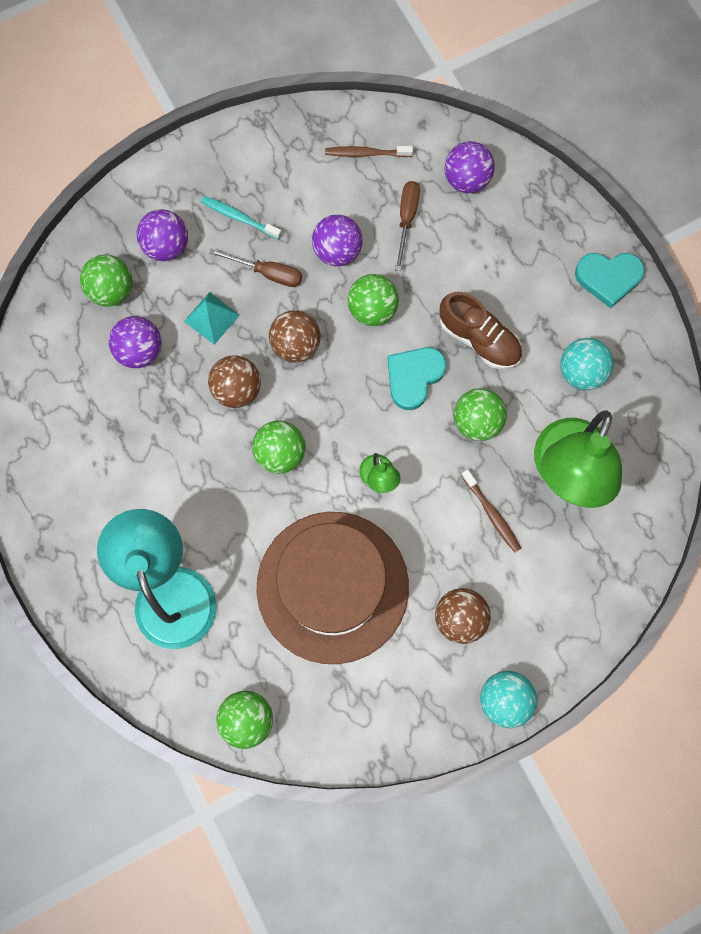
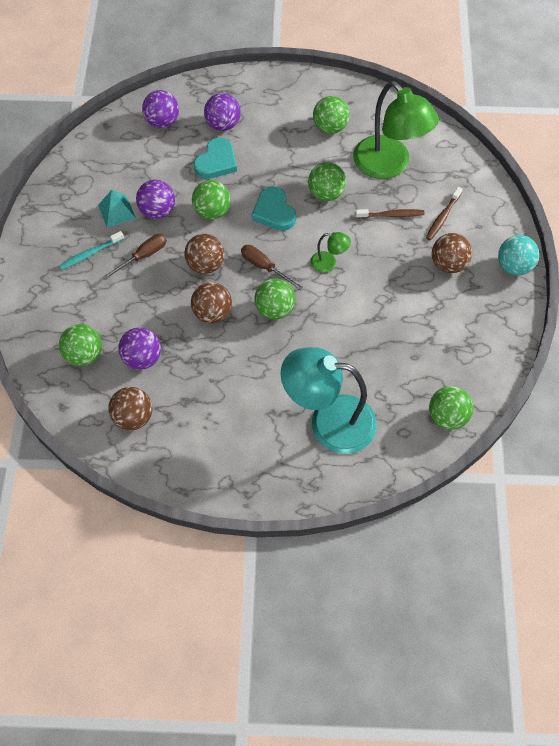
camera: 60 degrees left, 15 degrees down
purple ball [136,209,188,261] -> purple ball moved to [204,93,241,131]
turquoise pyramid [184,292,240,345] -> turquoise pyramid moved to [98,190,136,228]
brown hat [257,512,409,664] -> none
brown toothbrush [325,146,413,157] -> brown toothbrush moved to [426,187,462,240]
brown screwdriver [395,181,420,271] -> brown screwdriver moved to [241,245,303,291]
brown shoe [440,292,522,370] -> none
turquoise ball [560,338,614,390] -> green ball [313,96,350,134]
turquoise heart [575,253,645,308] -> turquoise heart moved to [194,138,237,179]
none -> brown ball [108,387,152,431]

